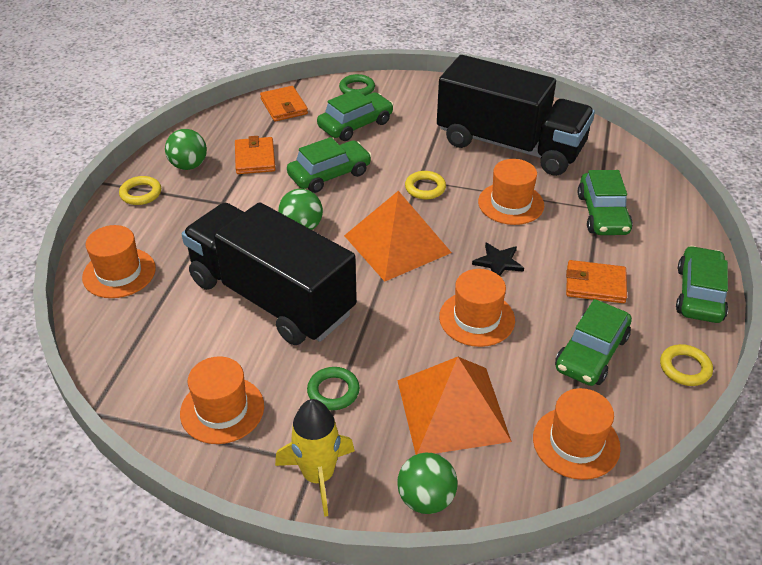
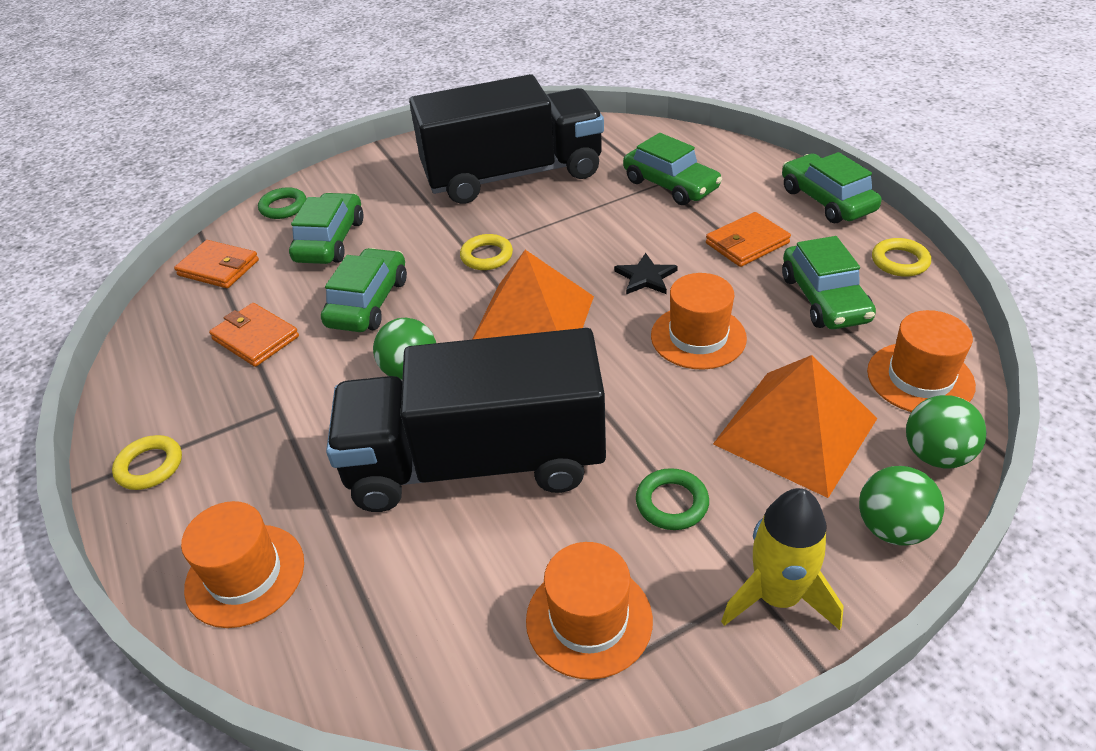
camera: 40 degrees left, 0 degrees up
green ball [165,129,207,170] -> green ball moved to [906,395,987,469]
orange hat [478,159,544,225] -> none

